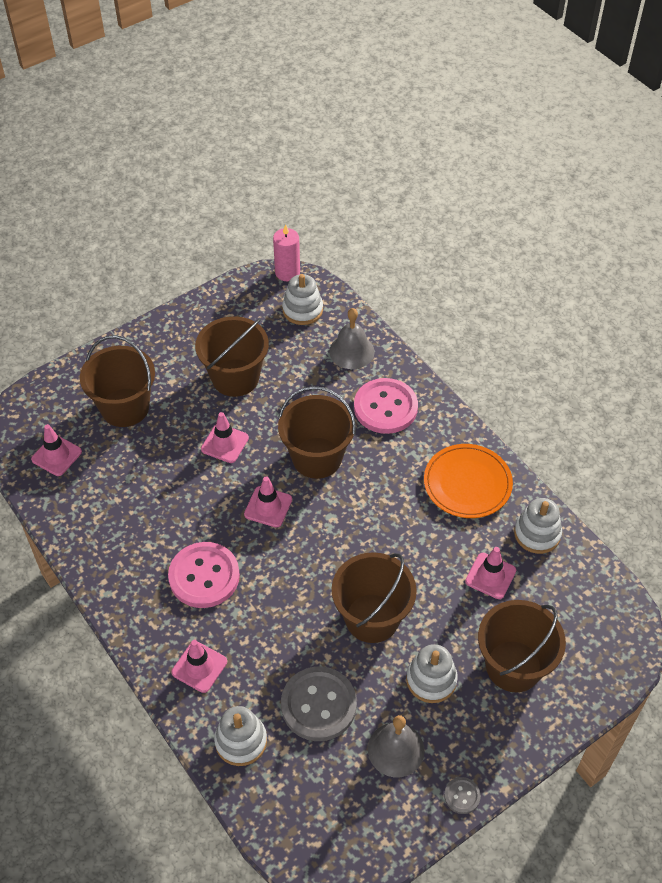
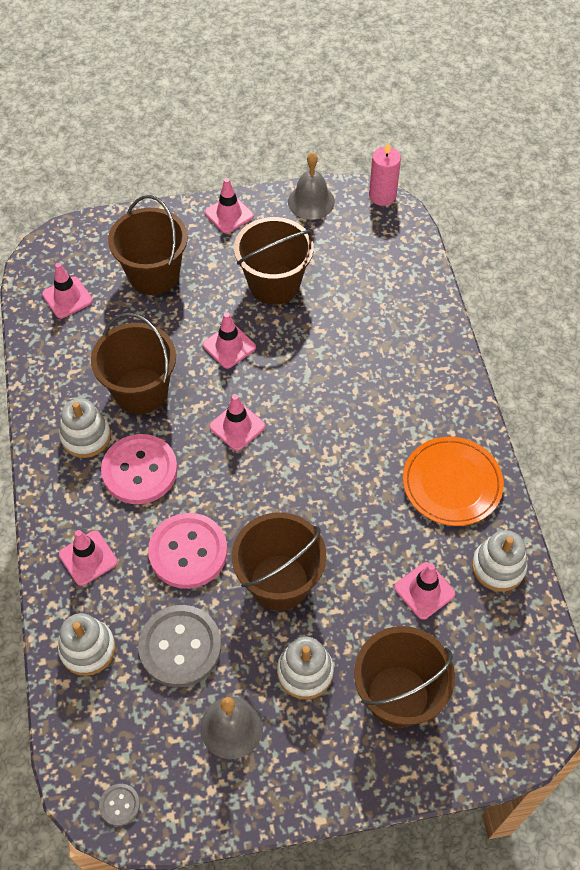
camera: 25 degrees right, 5 degrees up
brown bucket [278,386,356,479] -> brown bucket moved to [91,313,176,414]
white stacking toy [282,274,323,325] -> white stacking toy moved to [59,398,111,458]
grey bell [329,308,375,369] -> grey bell moved to [288,152,335,220]
pink button [354,378,418,434] -> pink button moved to [148,513,227,589]
grey button [444,777,481,814] -> grey button moved to [99,784,140,826]
none -> pink traffic cone [205,178,254,233]

